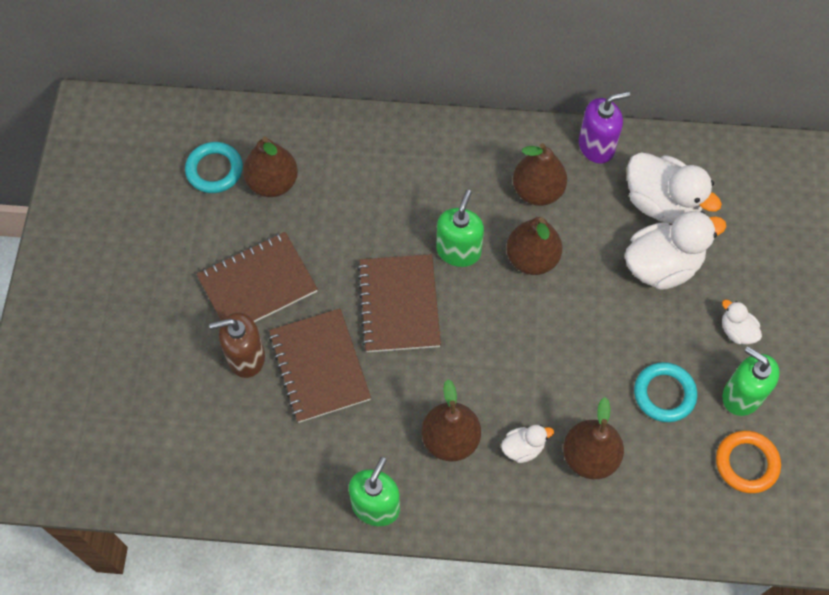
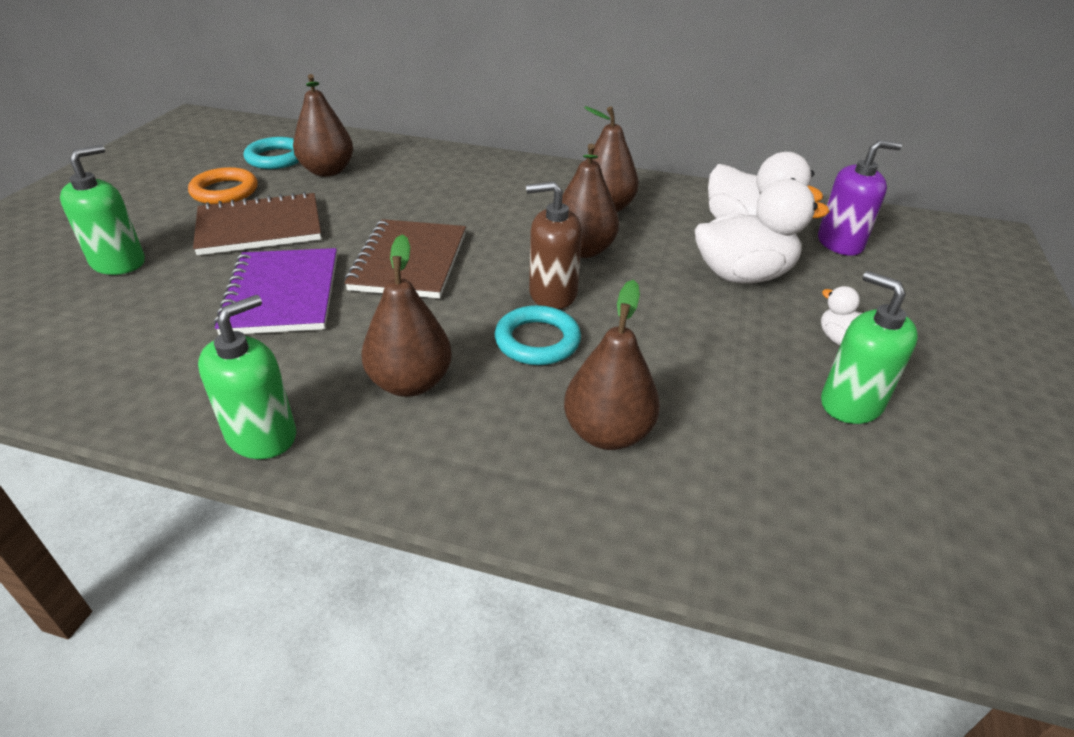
camera: 10 degrees right, 25 degrees down
brown soap dispenser [209,312,265,378] -> brown soap dispenser moved to [526,182,582,309]
brown notebook [269,308,371,423] -> purple notebook [214,248,337,335]
green soap dispenser [436,190,484,267] -> green soap dispenser moved to [60,145,145,275]
white duck [501,425,554,463] -> none
purple soap dispenser [579,91,630,164] -> purple soap dispenser moved to [818,140,902,256]
turquoise ring [634,362,697,422] -> turquoise ring moved to [494,305,581,365]
orange ring [716,431,781,493] -> orange ring moved to [188,167,258,204]

